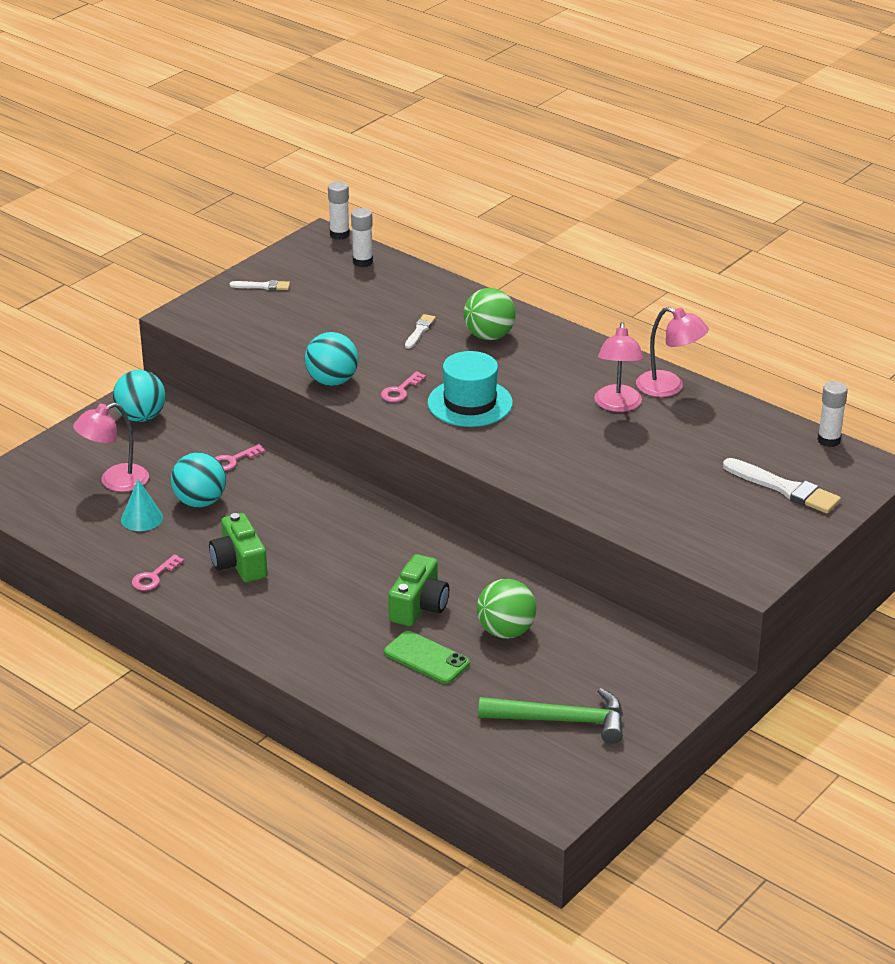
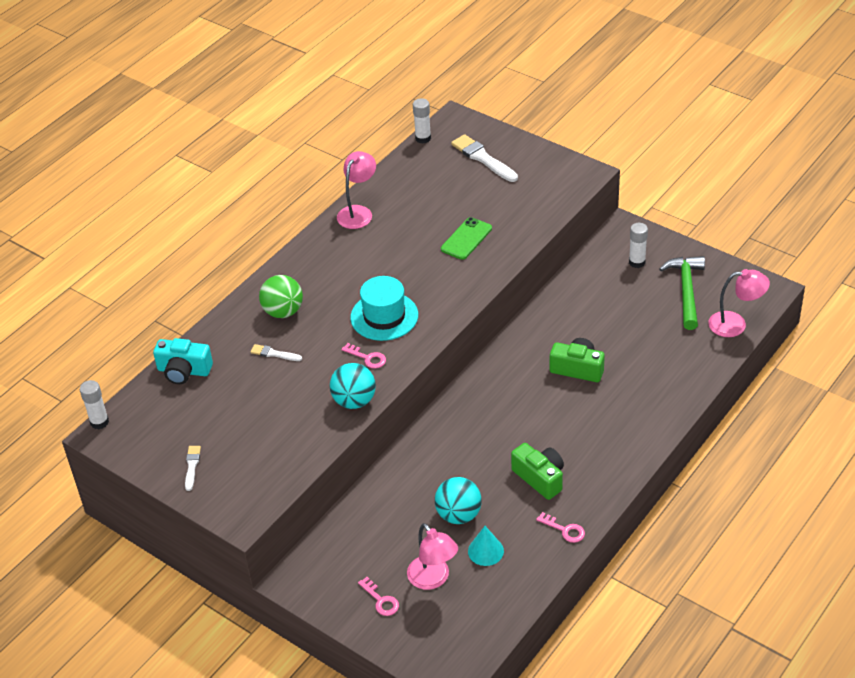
camera: 90 degrees left, 10 degrees up
turquoise ball [113,370,166,422] -> none
green camera [209,513,267,582] -> green camera turned 105 degrees counterclockwise [511,443,564,500]
pink key [215,444,265,471] -> pink key moved to [358,577,399,616]
white glue stick [351,208,373,267] -> white glue stick moved to [629,223,648,268]
green phone [384,631,470,684] -> green phone moved to [441,217,492,260]
green ball [477,579,536,638] -> none
pink lamp [594,322,644,412] -> pink lamp moved to [708,269,770,337]
white brush [723,458,841,513] -> white brush turned 75 degrees counterclockwise [451,134,518,182]
none -> turquoise camera [153,338,213,384]

